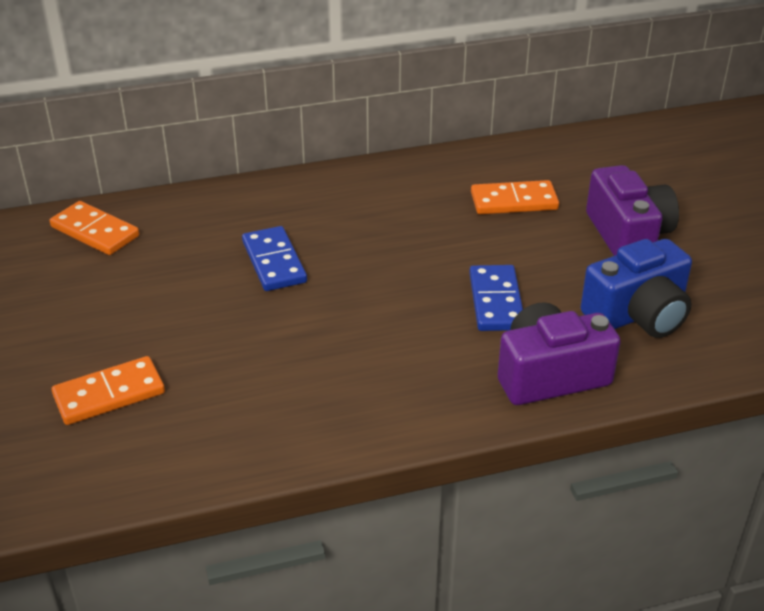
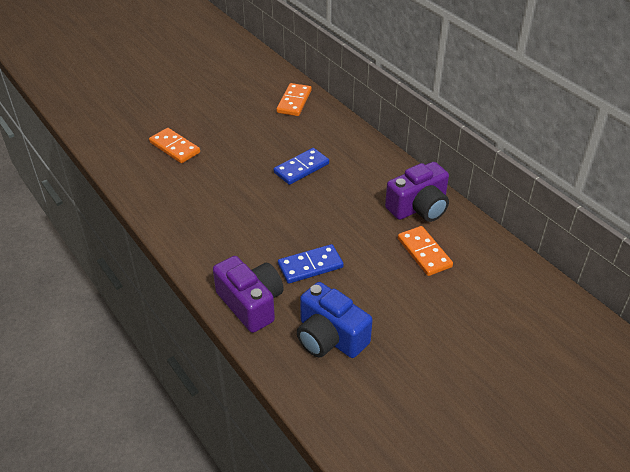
camera: 70 degrees right, 5 degrees up
purple camera [586,165,679,256] -> purple camera moved to [385,162,449,222]

